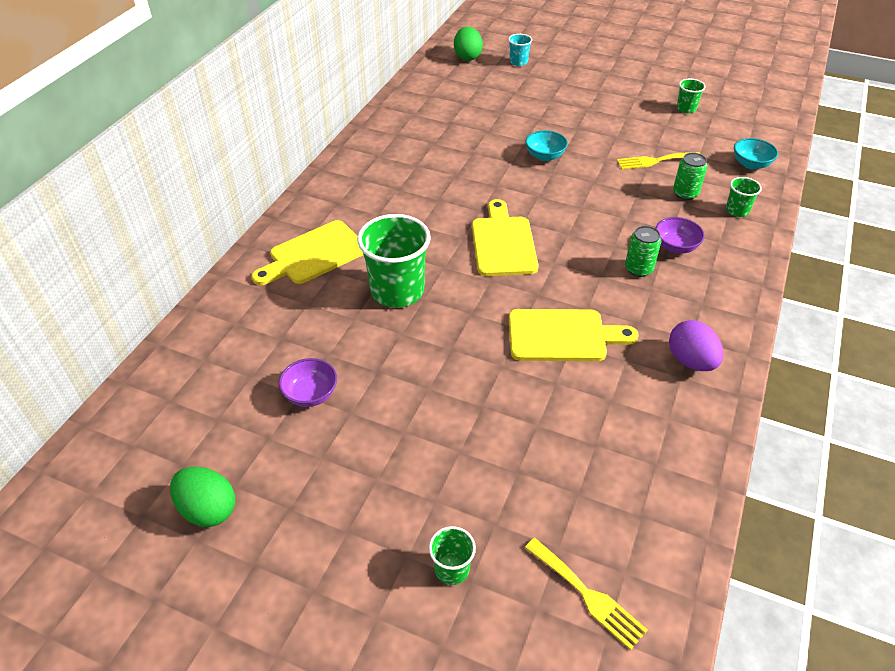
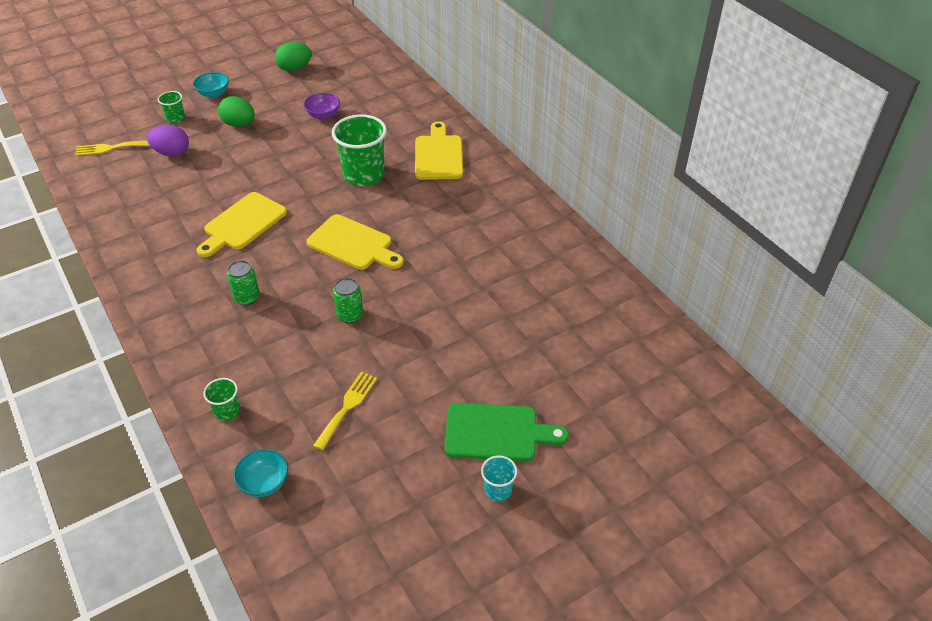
camera: 125 degrees right, 0 degrees up
green egg [454,27,483,61] -> green egg moved to [218,96,255,127]
turquoise cup [508,34,532,66] -> turquoise cup moved to [481,455,517,502]
turquoise bowl [525,130,568,161] -> turquoise bowl moved to [193,72,229,98]
purple bowl [656,217,705,254] -> none
purple egg [669,320,723,371] -> purple egg moved to [147,125,189,157]
green can [673,152,707,200] -> green can moved to [333,278,363,323]
green cup [676,79,706,113] -> none
none -> green cutting board [444,403,569,461]

